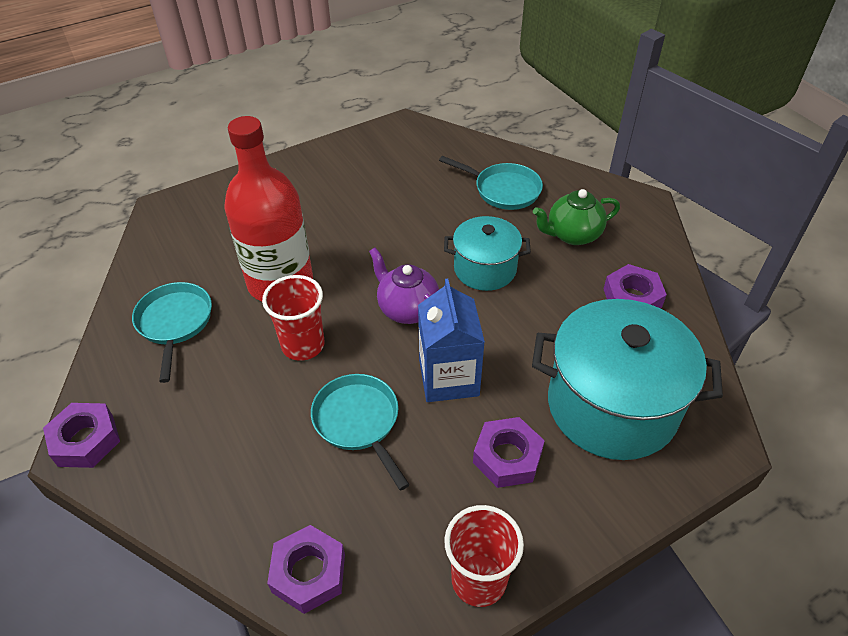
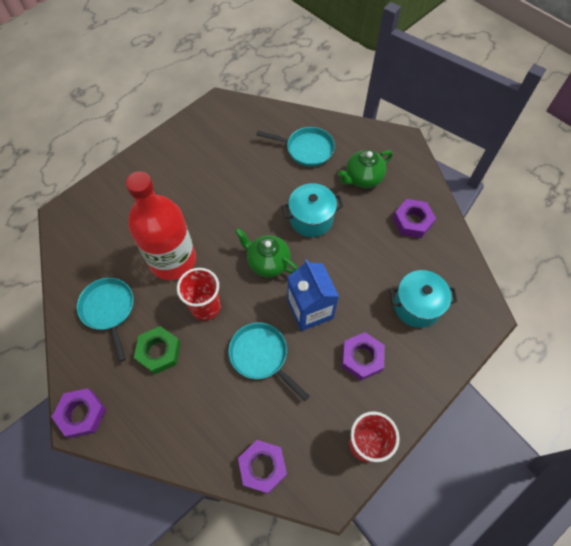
camera: 15 degrees left, 15 degrees up
purple teapot [369,248,439,324] -> green teapot [235,228,298,277]
turquoise pot [532,299,723,460] -> turquoise pot [390,270,457,328], size x0.57
none -> green nut [134,326,181,374]

